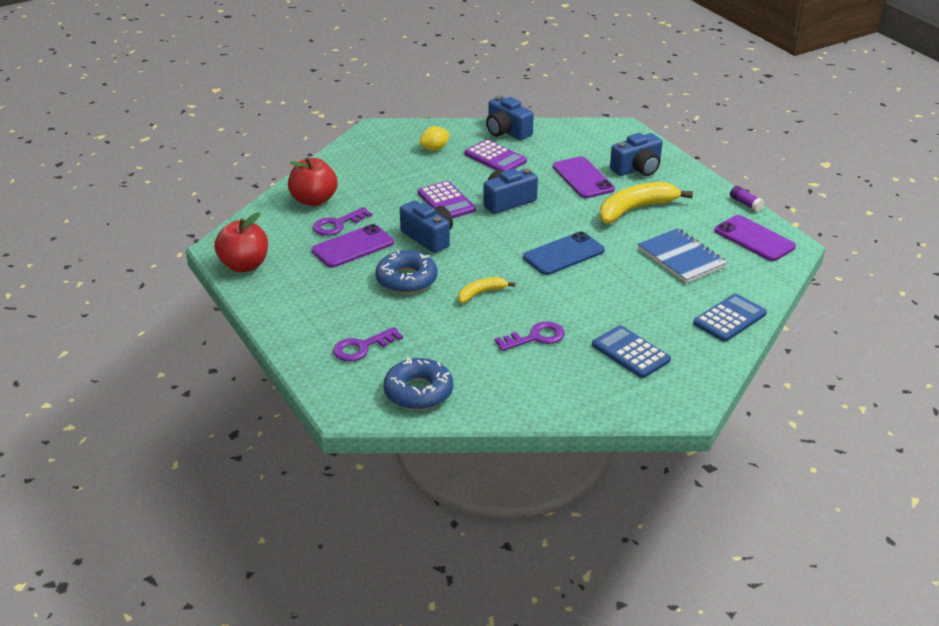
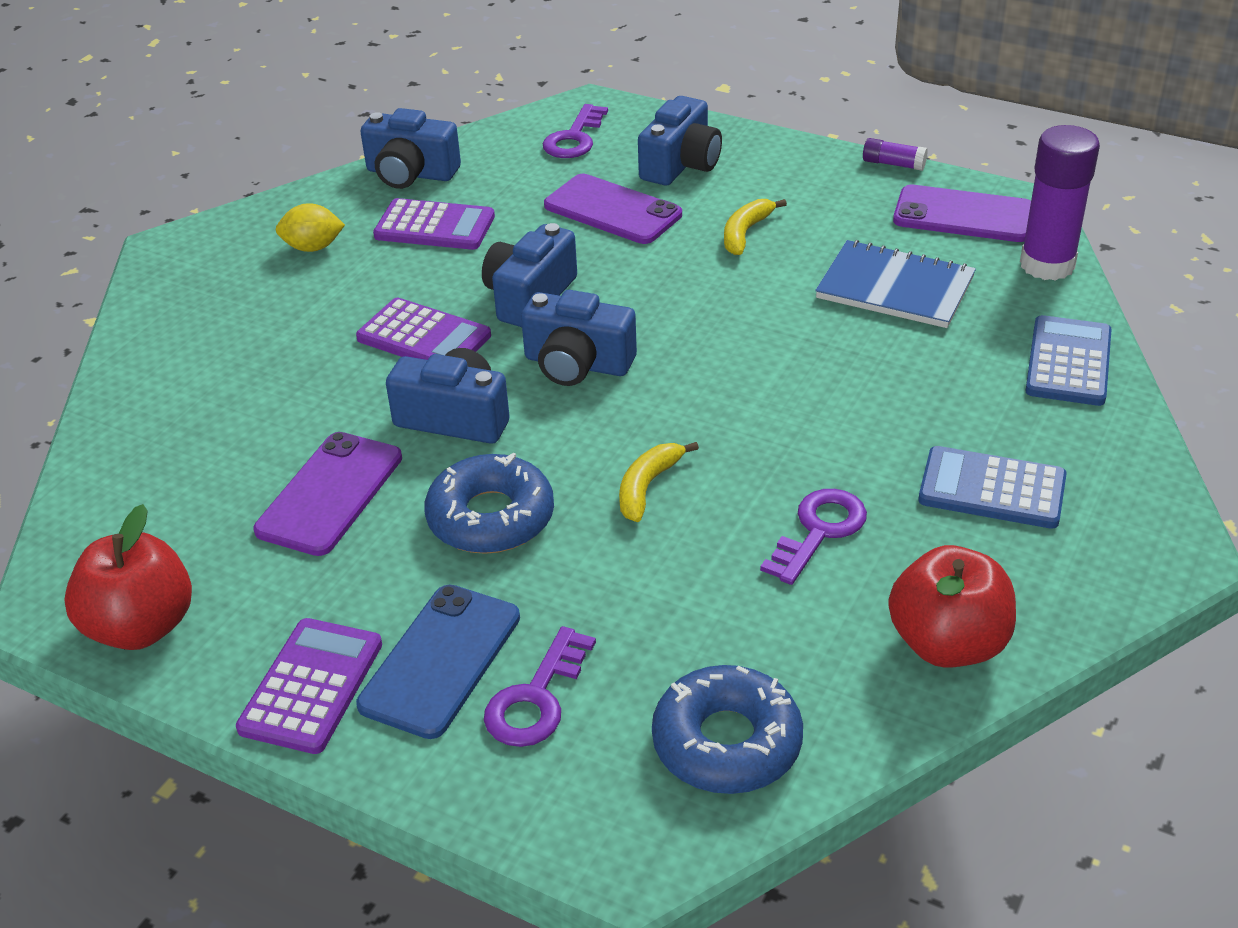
camera: 30 degrees left, 5 degrees up
red apple [288,157,337,206] -> red apple moved to [888,545,1016,668]
purple key [313,207,372,236] -> purple key moved to [543,104,608,158]
yellow lemon [420,126,450,151] -> yellow lemon turned 60 degrees clockwise [276,203,345,252]
blue phone [523,231,605,275] -> blue phone moved to [356,585,520,739]
yellow banana [599,182,693,223] -> yellow banana [724,199,787,255], size x0.54
none -> purple calculator [236,618,382,754]
none -> blue camera [521,290,637,386]
none -> purple glue stick [1020,125,1100,281]

